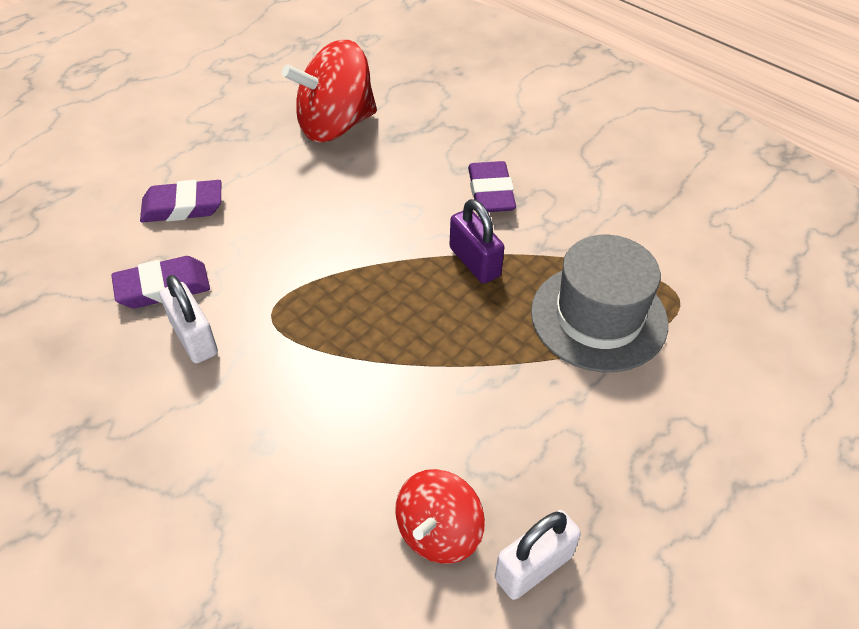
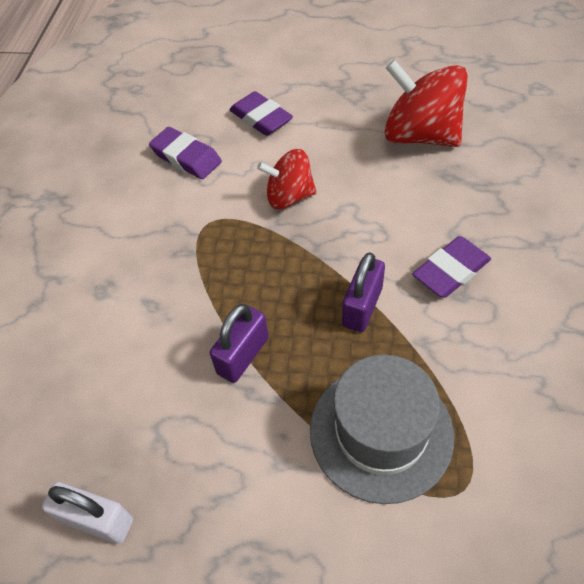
camera: 60 degrees right, 5 degrees up
white padlock [160,275,218,363] -> none
red spinning top [395,469,485,564] -> red spinning top moved to [257,149,317,209]
none -> purple padlock [210,304,269,383]

